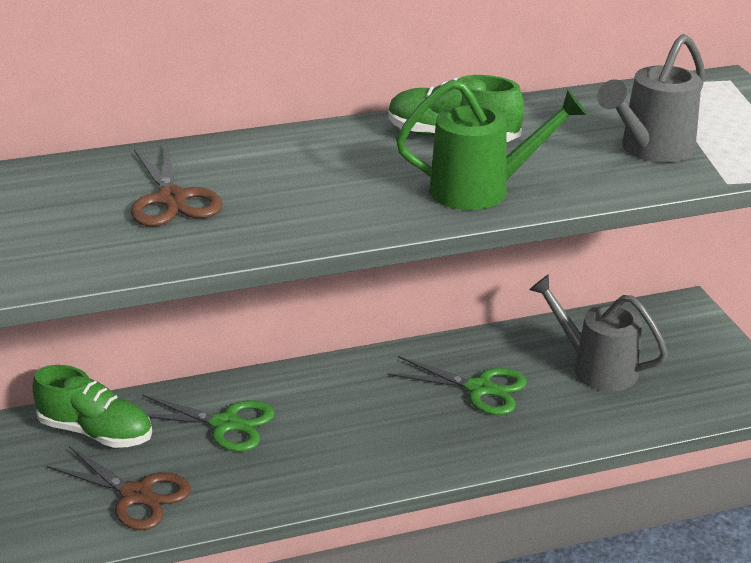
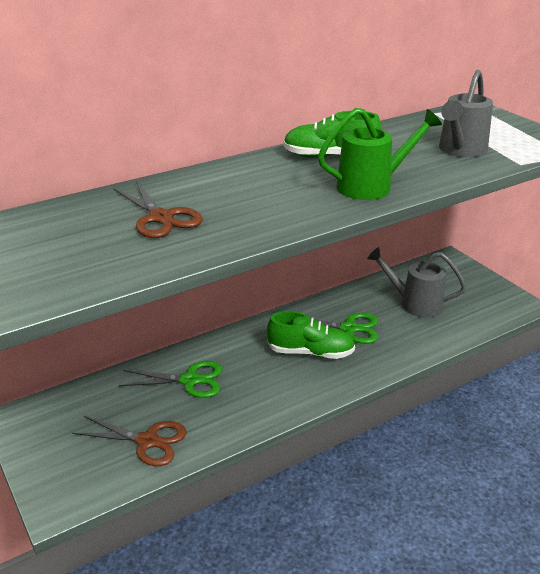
camera: 15 degrees left, 0 degrees up
green shoe [33,365,152,448] -> green shoe moved to [267,311,355,359]

